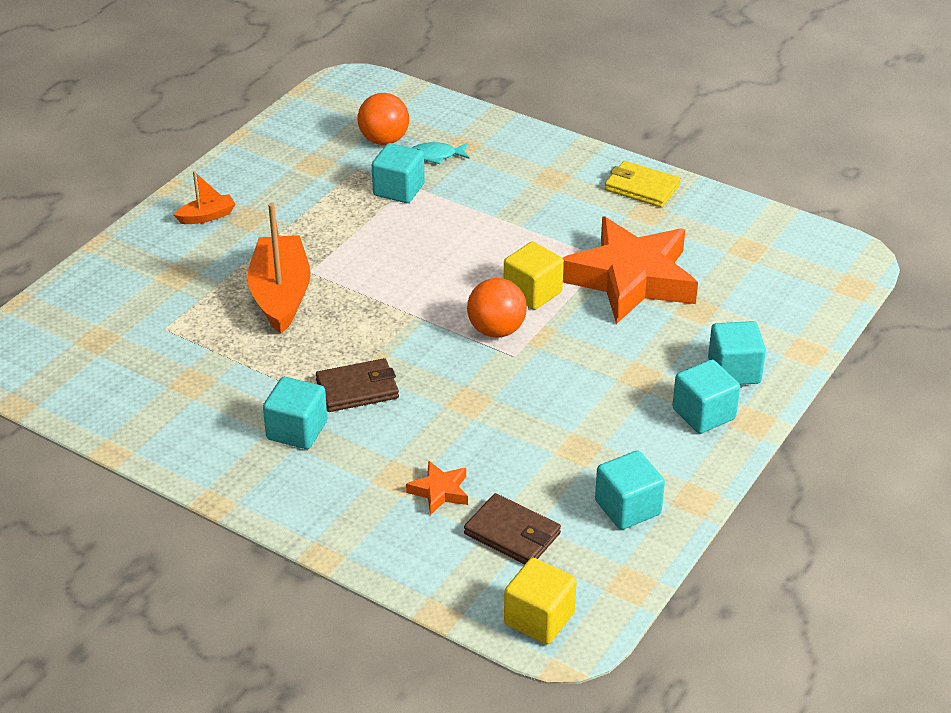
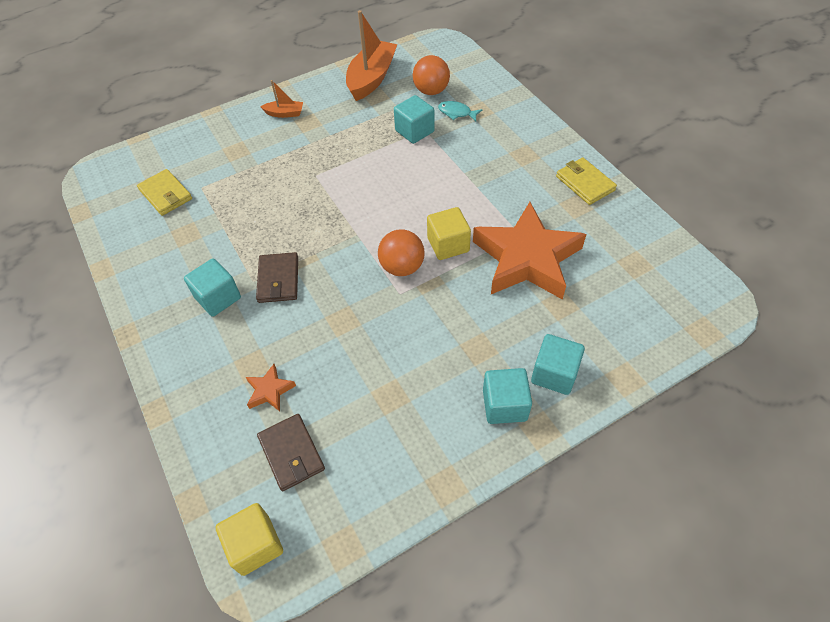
camera: 30 degrees right, 15 degrees up
orange boat [247,203,310,334] -> orange boat moved to [346,10,398,101]
brown wallet [316,358,399,412] -> brown wallet turned 75 degrees clockwise [256,252,298,303]
turquoise cube [595,451,665,530] -> none
none -> yellow wallet [137,169,192,216]

